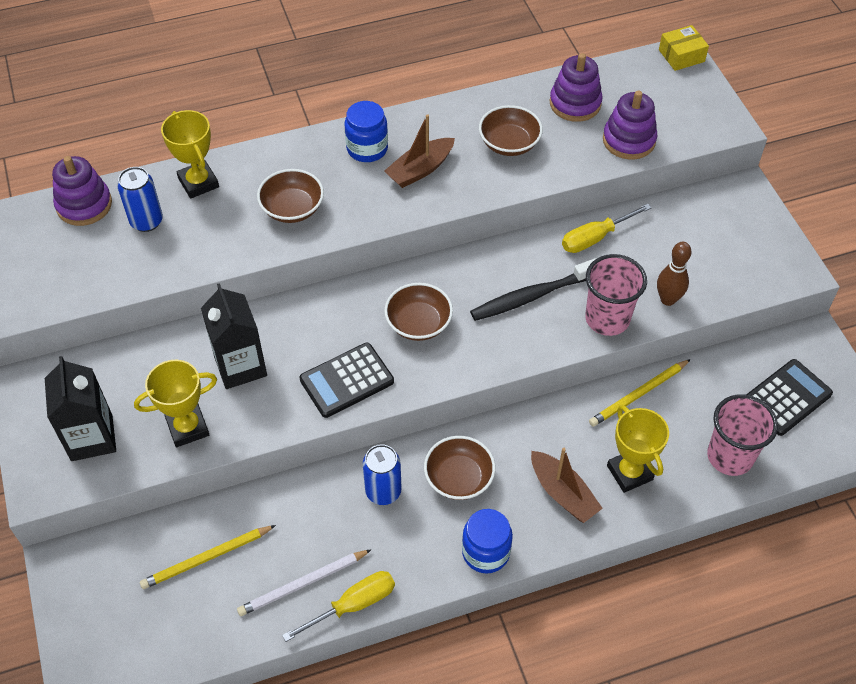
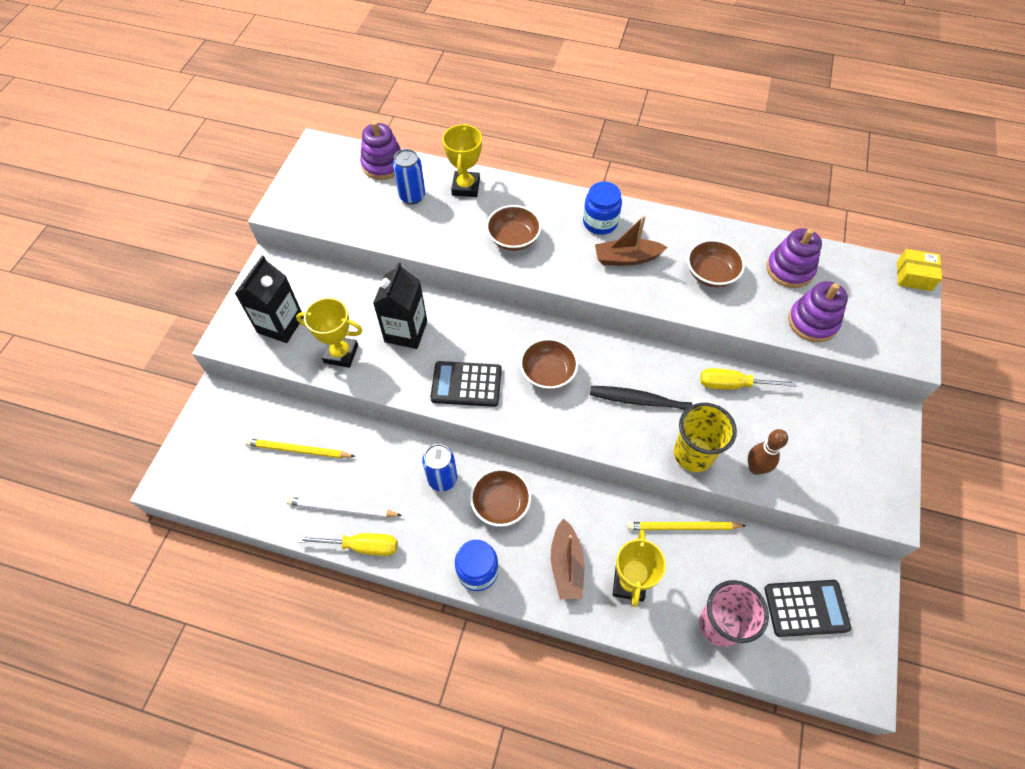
camera: 35 degrees right, 5 degrees up
pink cup [585,254,647,336] -> yellow cup [674,403,737,472]

